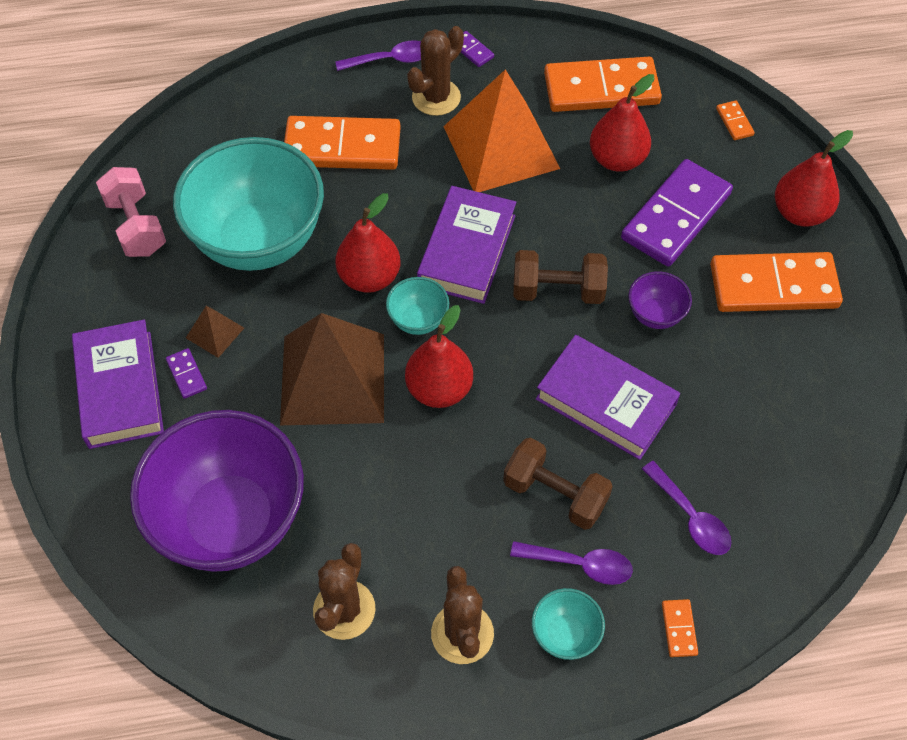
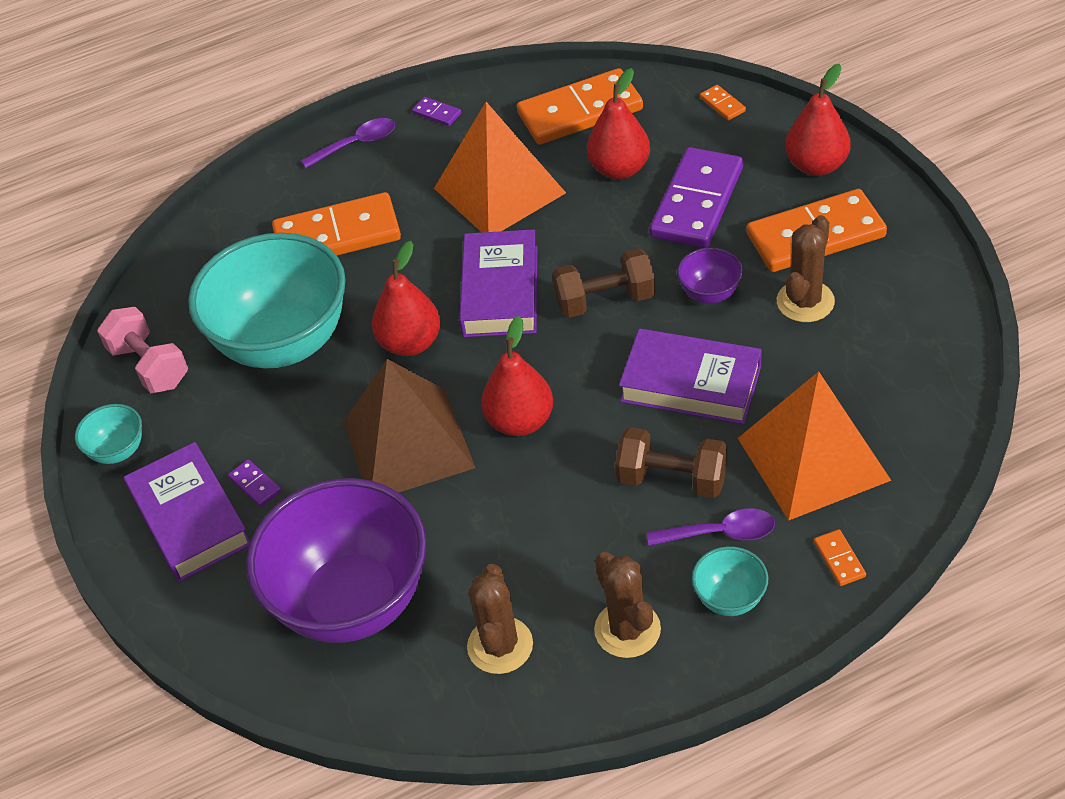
camera: 10 degrees left, 10 degrees down
brown pyramid [186,306,244,358] -> none
turquoise bowl [386,277,449,335] -> turquoise bowl moved to [75,404,142,464]
brown cactus [407,26,464,116] -> brown cactus moved to [777,215,835,322]
purple spoon [642,461,731,555] -> orange pyramid [738,371,891,521]

